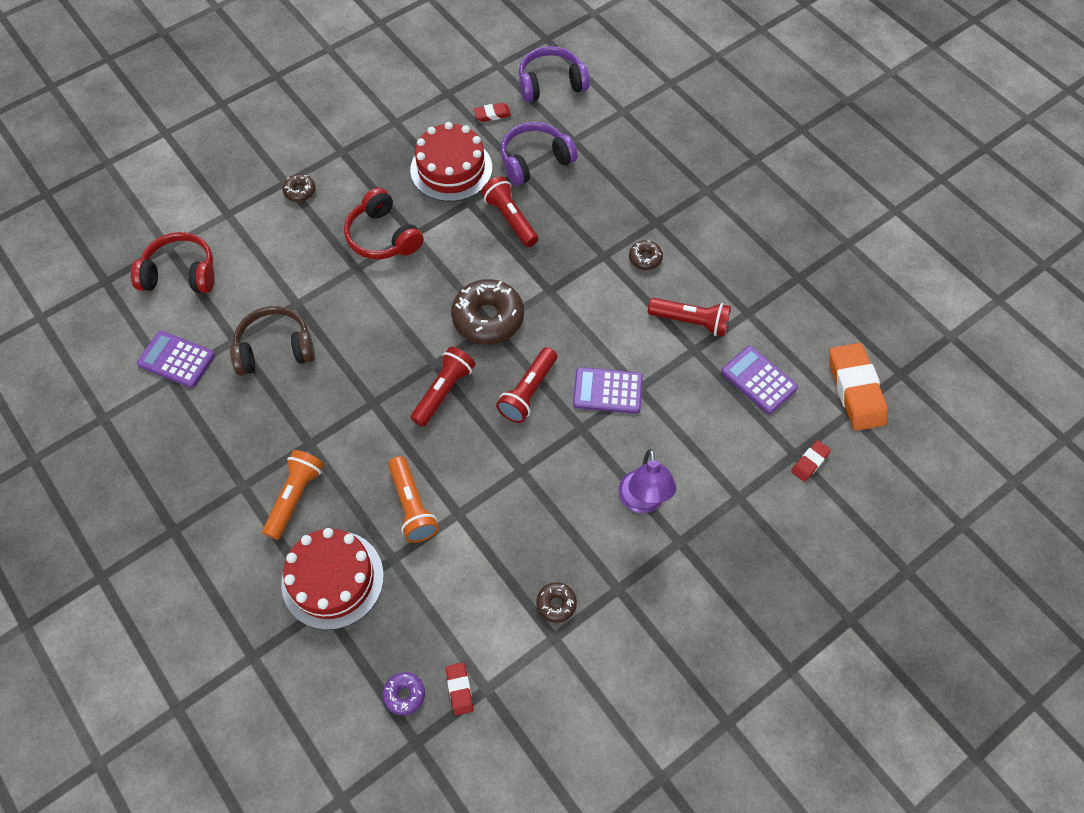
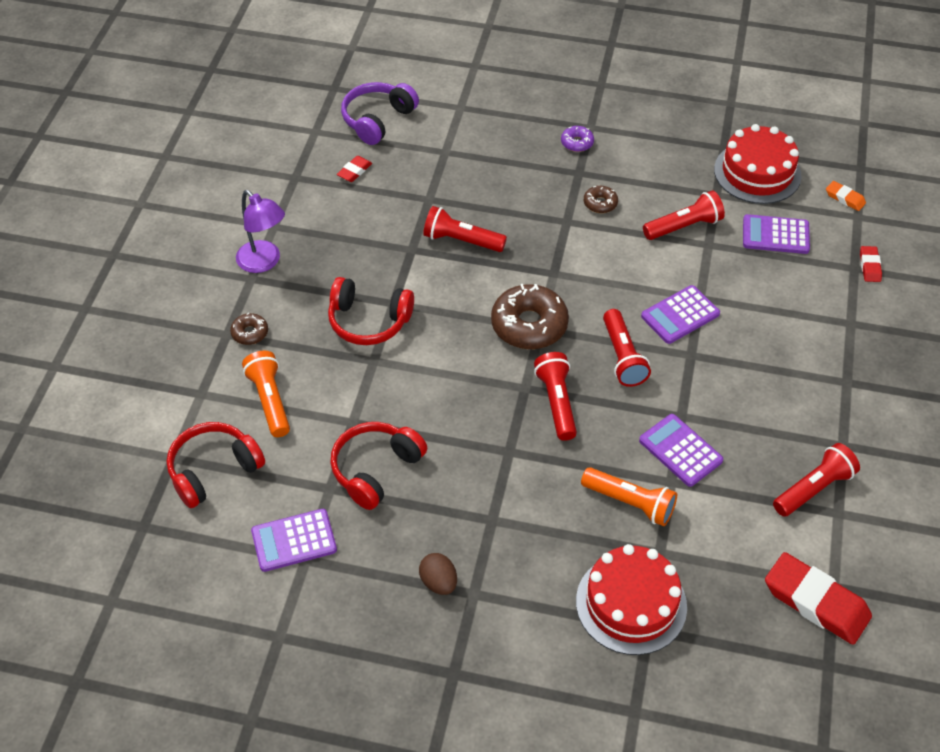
camera: 40 degrees left, 10 degrees down
brown headphones [230,306,315,376] -> red headphones [330,422,427,510]
orange flashlight [262,450,324,540] -> orange flashlight moved to [242,351,290,437]
purple donut [383,672,425,716] -> purple donut moved to [561,126,594,152]
red cake [410,122,492,202] -> red cake moved to [714,124,802,204]
red eraser [446,662,473,715] -> red eraser [765,552,872,645], size x2.10
purple headphones [500,122,577,186] -> none
brown donut [536,582,577,623] -> red flashlight [773,443,860,517]
purple lamp [618,449,677,513] -> purple lamp moved to [236,190,285,273]
orange eraser [829,343,888,431] -> orange eraser [826,181,866,211], size x0.48
none -> brown egg [419,553,457,595]
none -> purple calculator [639,414,723,487]

